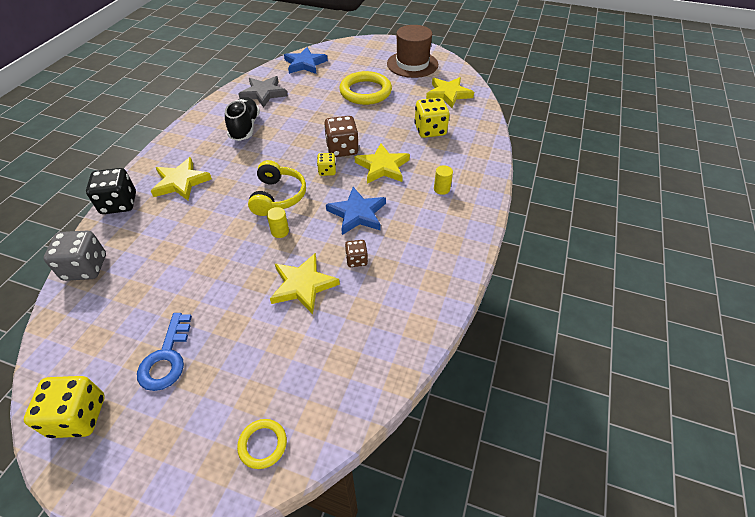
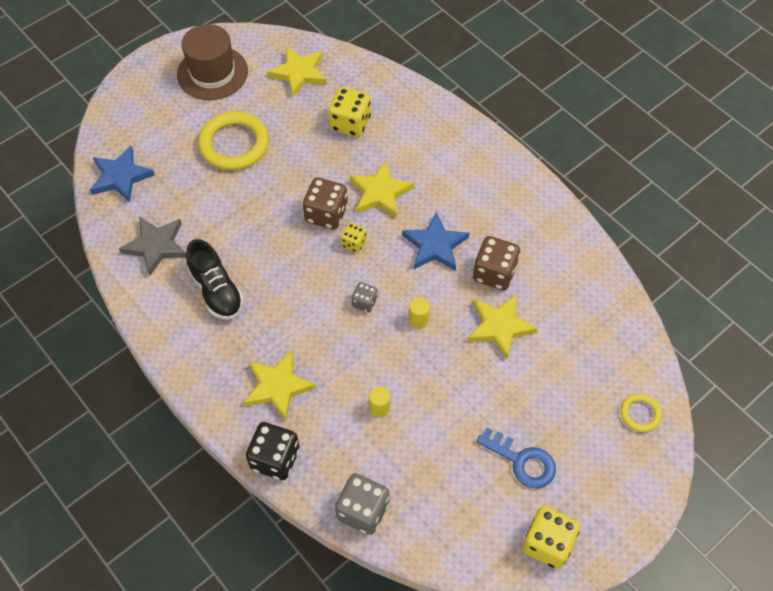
camera: 60 degrees left, 10 degrees up
black shoe [225,97,260,141] -> black shoe turned 150 degrees counterclockwise [186,239,244,320]
yellow headphones [248,160,306,216] -> grey dice [352,282,378,313]
brown dice [345,240,368,267] -> brown dice [473,236,520,290], size x1.80
yellow cylinder [434,165,453,195] -> yellow cylinder moved to [369,386,390,417]

